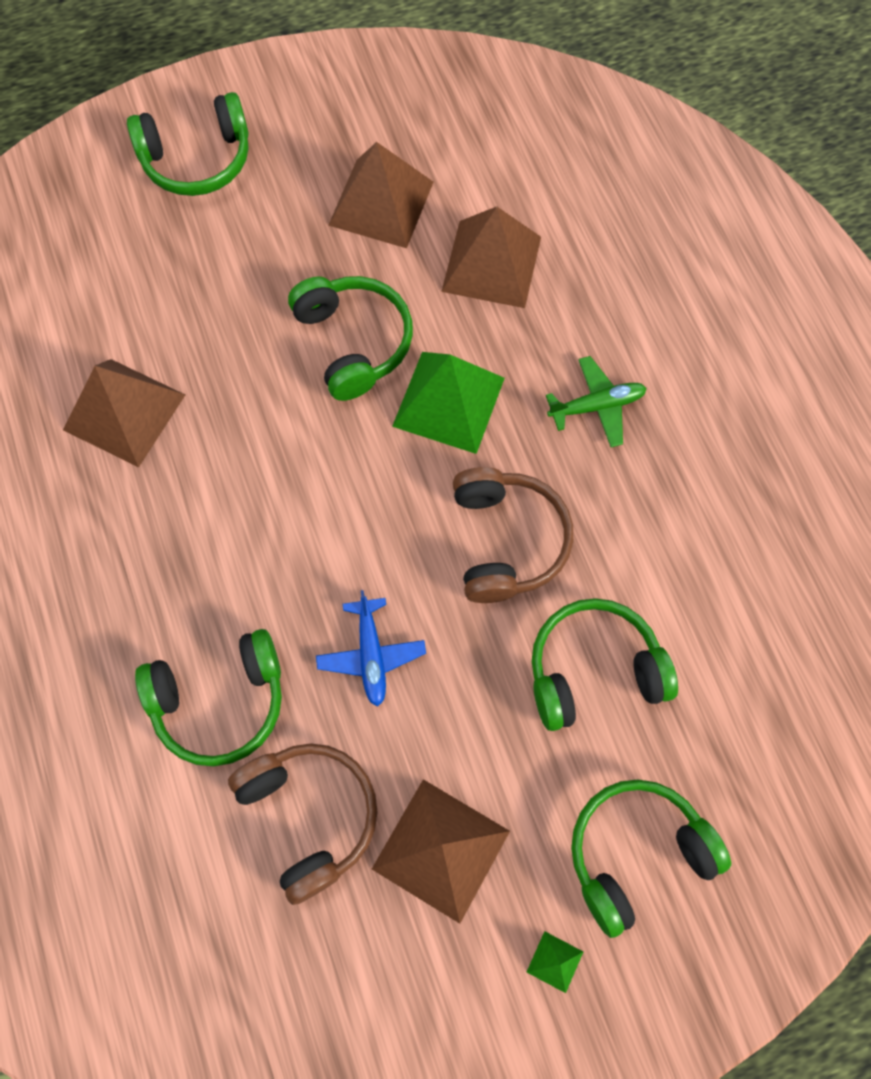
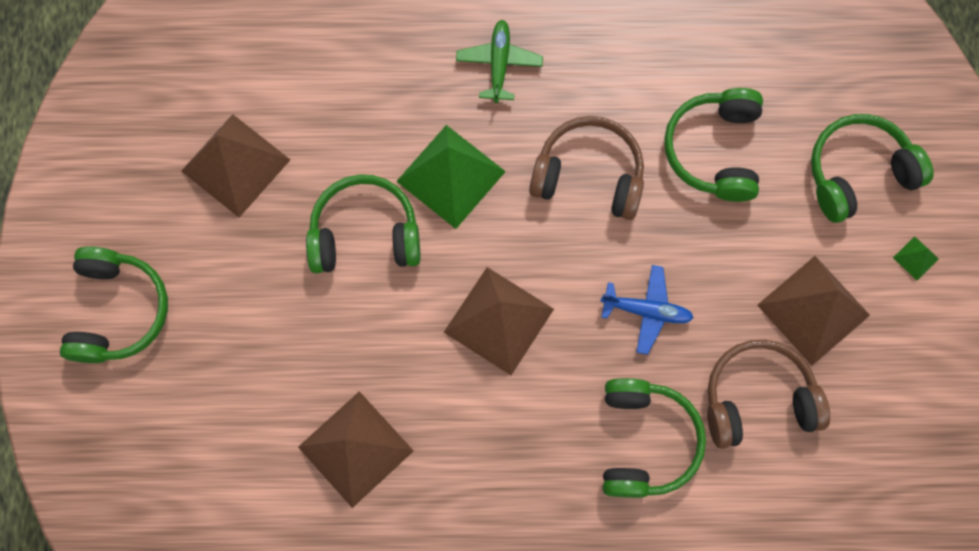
camera: 70 degrees left, 5 degrees up
brown pyramid [441,207,541,308] -> brown pyramid moved to [443,267,554,375]
green headphones [571,780,731,938] -> green headphones turned 75 degrees clockwise [811,114,934,223]

